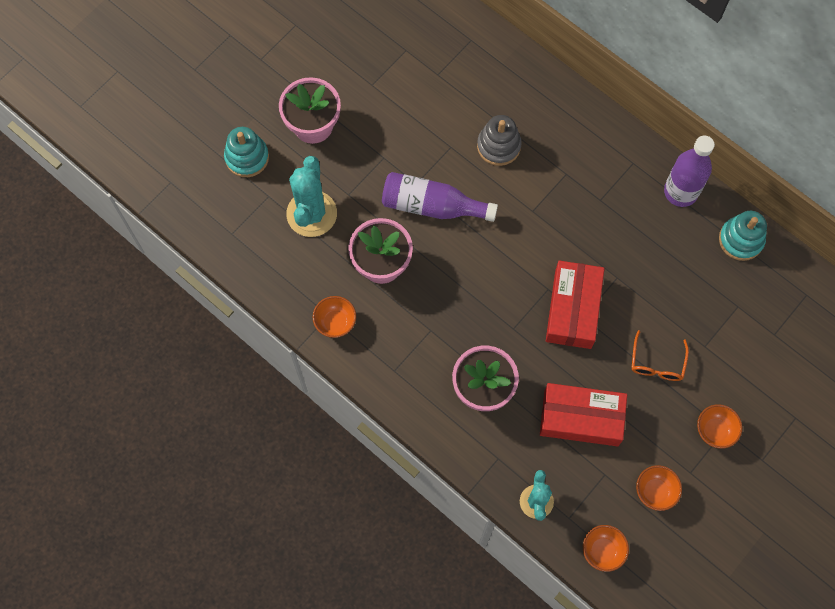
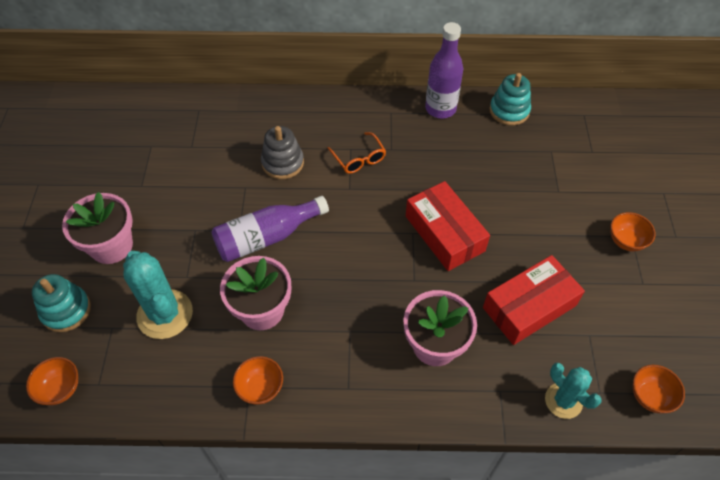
camera: 40 degrees left, 15 degrees down
orange glasses [632,330,689,381] -> orange glasses moved to [327,132,386,174]
orange bowl [636,465,682,511] -> orange bowl moved to [26,357,78,405]

